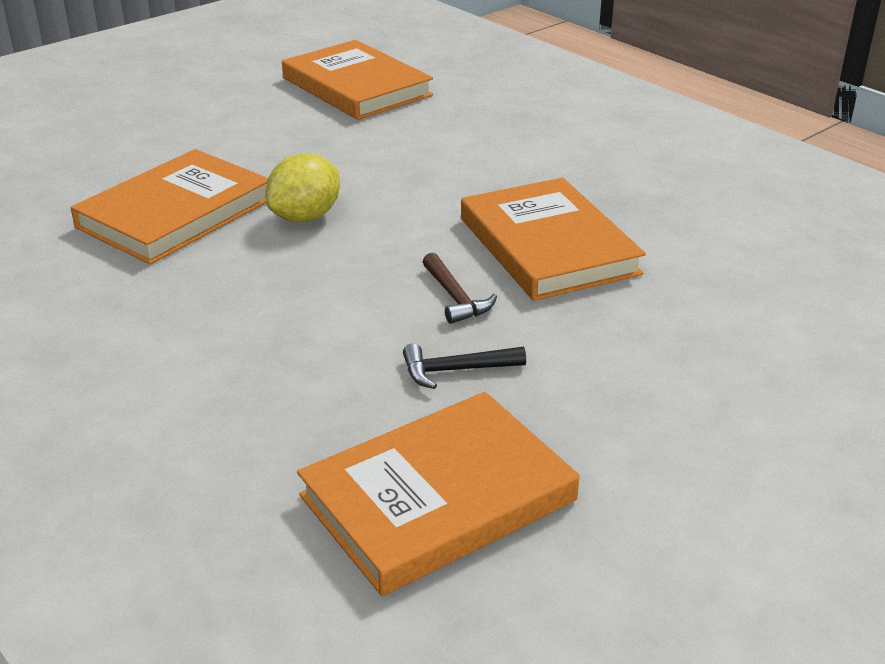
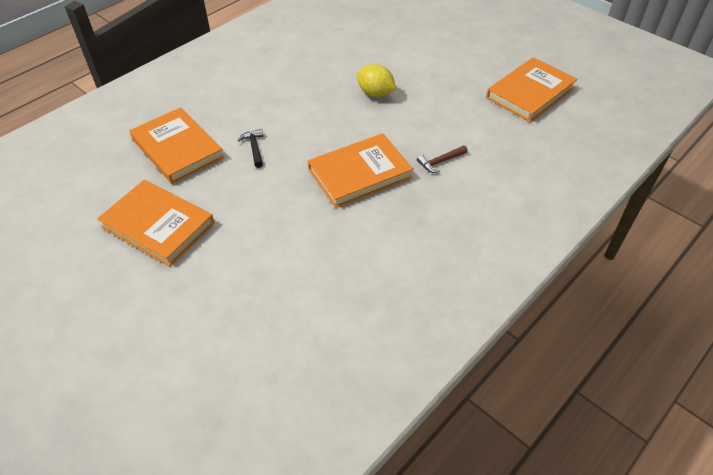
camera: 85 degrees right, 15 degrees up
orange book [71,149,268,265] -> orange book moved to [97,180,215,267]
brown hammer [423,253,497,324] -> brown hammer moved to [417,145,468,173]

